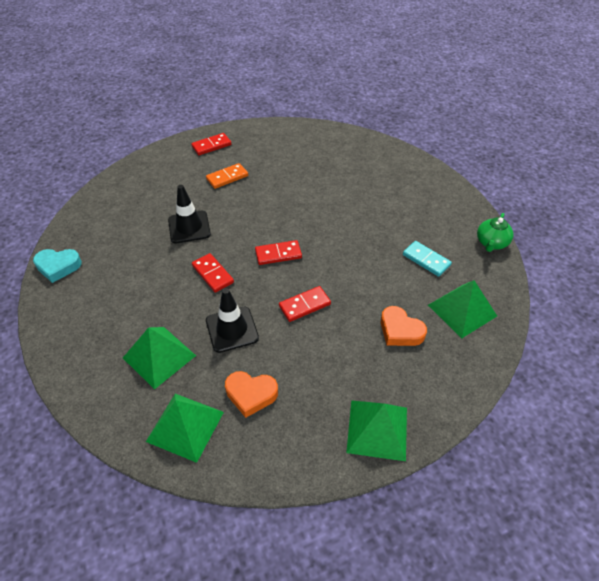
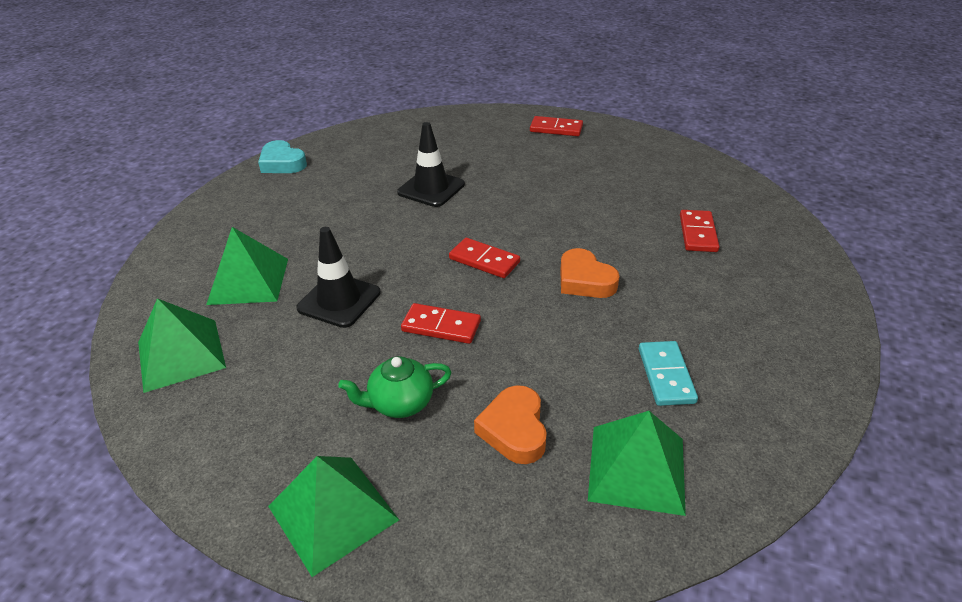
camera: 45 degrees right, 10 degrees down
red domino [192,253,234,293] -> red domino moved to [680,210,719,252]
orange domino [206,163,248,189] -> none
orange heart [225,371,278,418] -> orange heart moved to [560,248,619,298]
green teapot [477,213,514,252] -> green teapot moved to [338,356,451,418]

